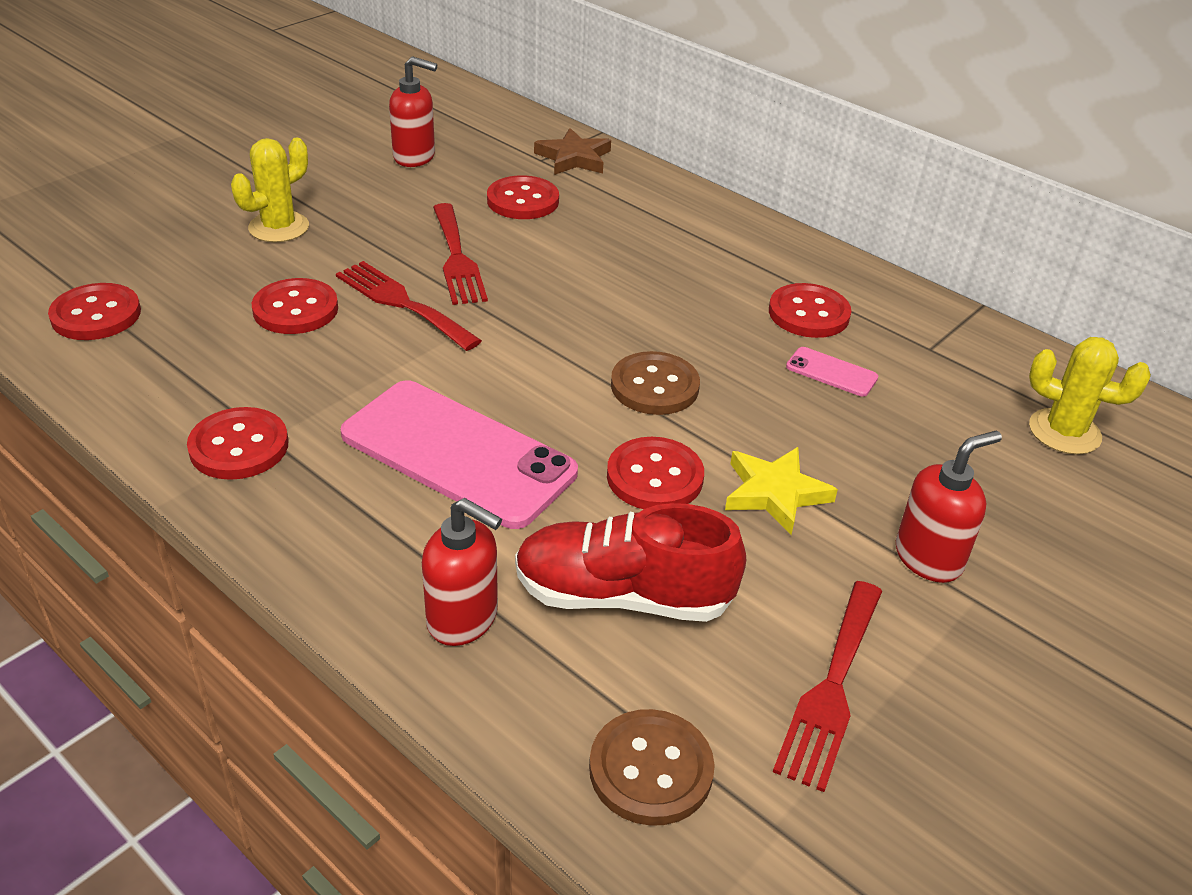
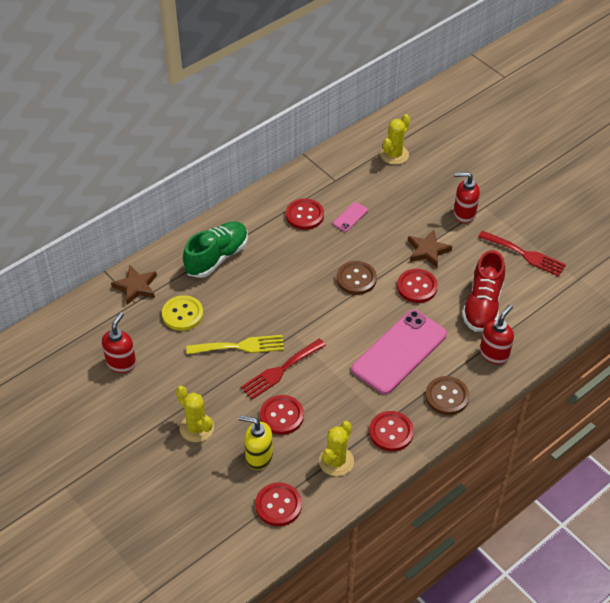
camera: 80 degrees left, 10 degrees up
red fork [433,203,488,305] -> yellow fork [187,335,284,355]
red button [487,175,559,219] -> yellow button [162,295,203,331]
brown button [589,709,715,826] -> brown button moved to [425,376,469,415]
yellow star [725,447,838,535] -> brown star [408,230,452,268]
red soap dispenser [896,431,1002,583] -> red soap dispenser turned 60 degrees counterclockwise [454,172,480,223]
none -> green shoe [183,221,248,278]
none -> yellow soap dispenser [239,415,273,470]
none -> yellow cactus [319,421,354,476]

